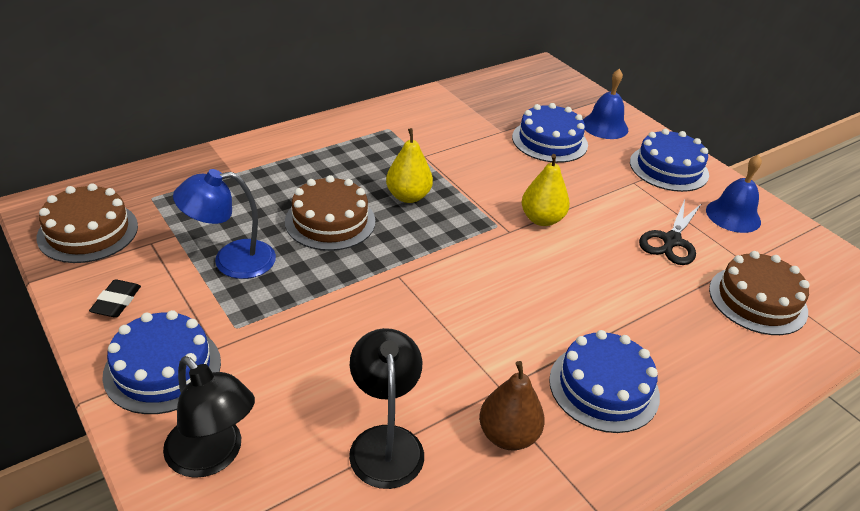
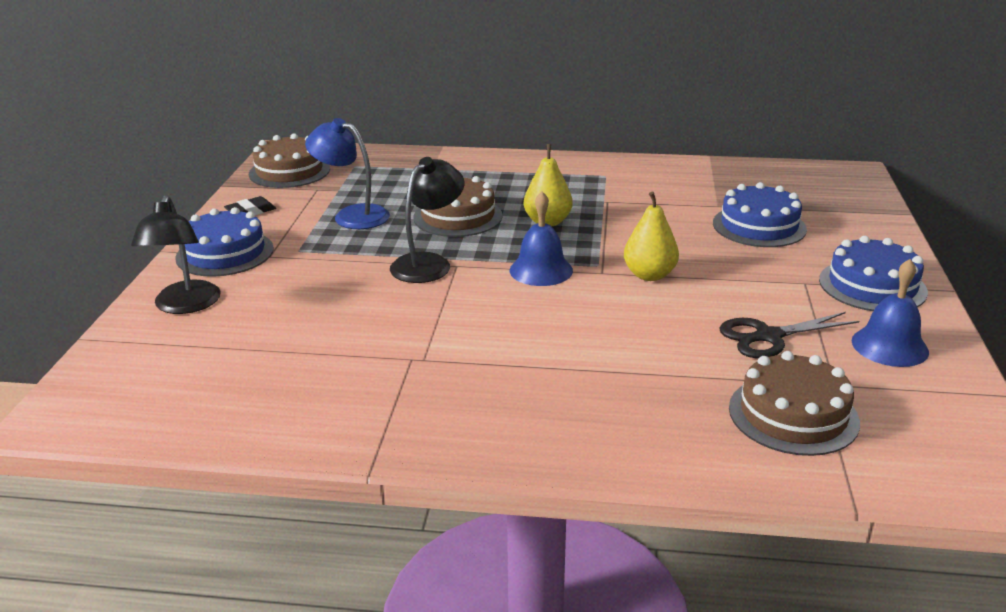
camera: 45 degrees right, 10 degrees down
black lamp [349,328,424,489] -> black lamp moved to [390,157,464,283]
brown pear [479,361,545,450] -> none
blue cake [549,330,660,433] -> none
blue bell [583,69,628,139] -> blue bell moved to [510,192,573,286]

